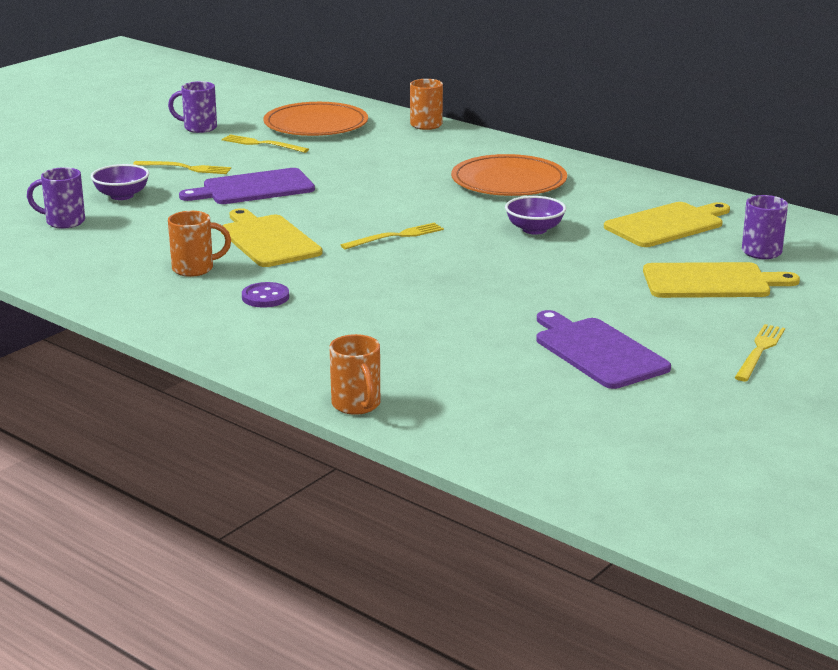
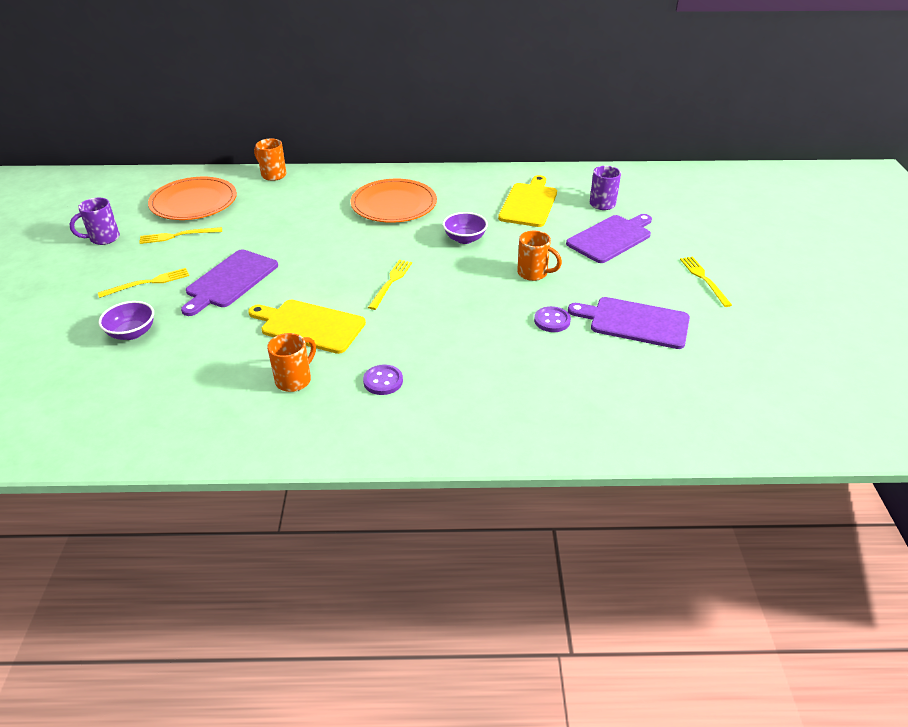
camera: 40 degrees left, 15 degrees up
purple mug [27,167,85,229] -> none
orange mug [330,334,380,415] -> orange mug moved to [517,231,562,281]
yellow cutting board [643,262,800,298] -> purple cutting board [566,214,652,263]
none -> purple button [534,306,571,332]

